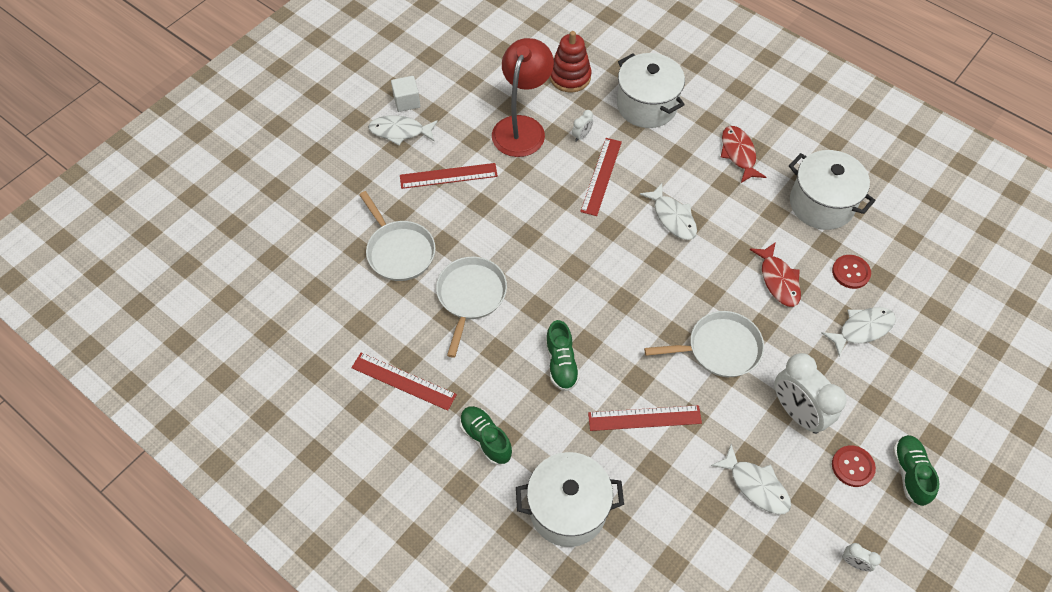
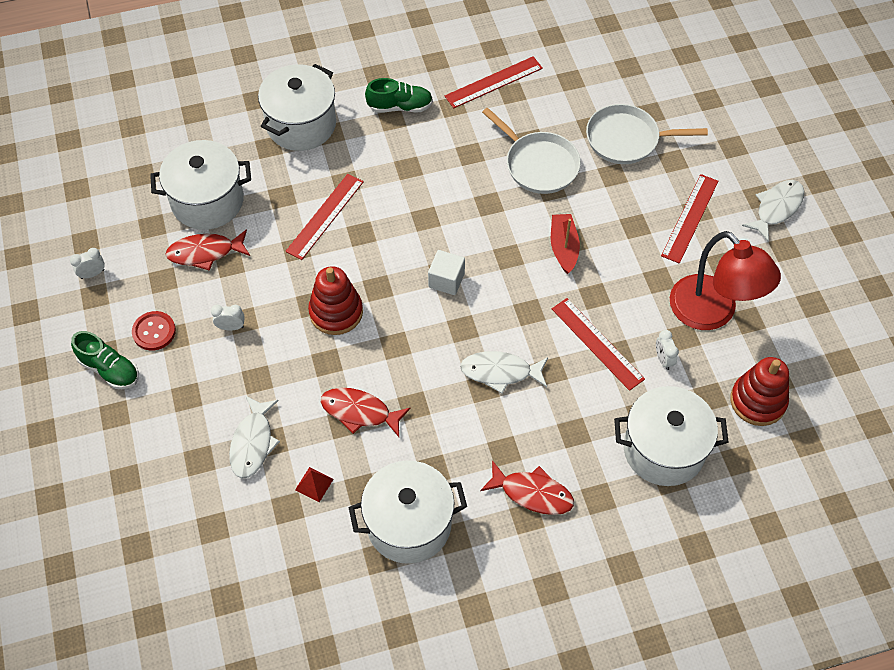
camera: 125 degrees right, 0 degrees up
white cube [391,76,420,112] -> white cube moved to [428,250,465,295]
green shoe [545,320,580,391] -> none
white pan [644,311,764,377] -> red stacking toy [308,266,363,335]
white fish [711,444,791,514] -> red fish [165,229,250,271]
white clock [774,353,847,434] -> white clock [211,305,245,331], size x0.43
red button [832,255,871,289] -> red pyramid [295,467,334,502]
none -> white pot [150,140,251,230]
none -> red boat [551,214,580,274]

